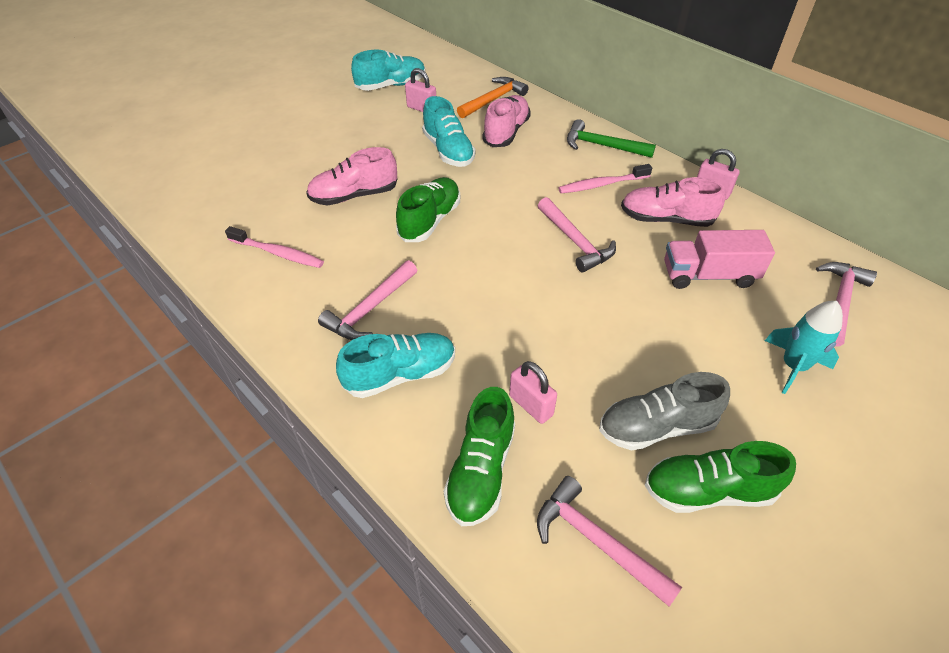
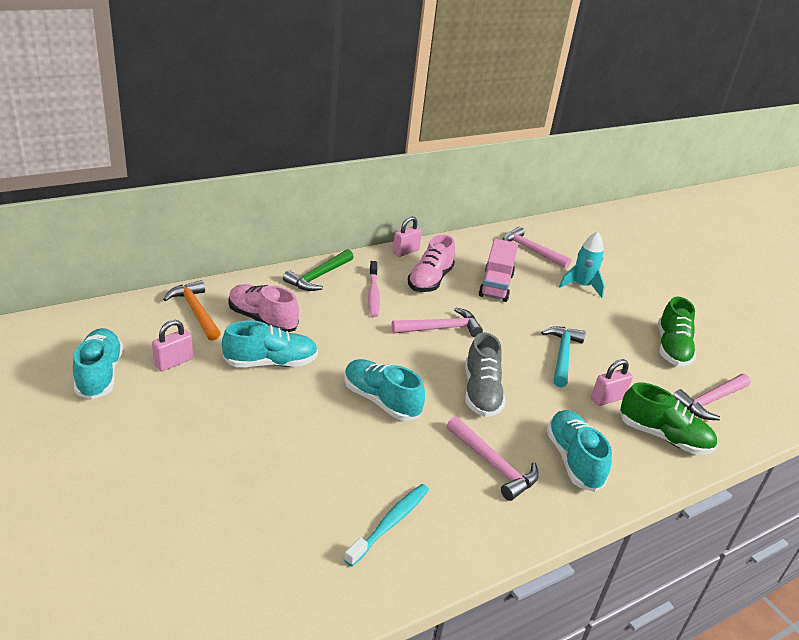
camera: 80 degrees left, 15 degrees down
pink toothbrush [225,226,324,268] -> turquoise toothbrush [344,484,429,567]
pink shoe [306,147,397,206] -> none
green shoe [396,177,460,242] -> turquoise shoe [344,359,425,421]
grey shoe [599,372,730,450] -> grey shoe moved to [465,332,505,417]
none -> turquoise hammer [541,326,586,387]

